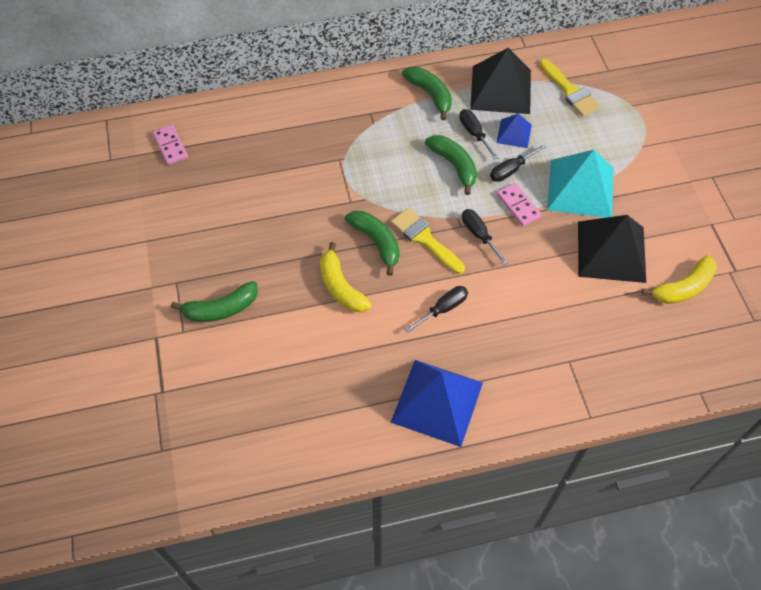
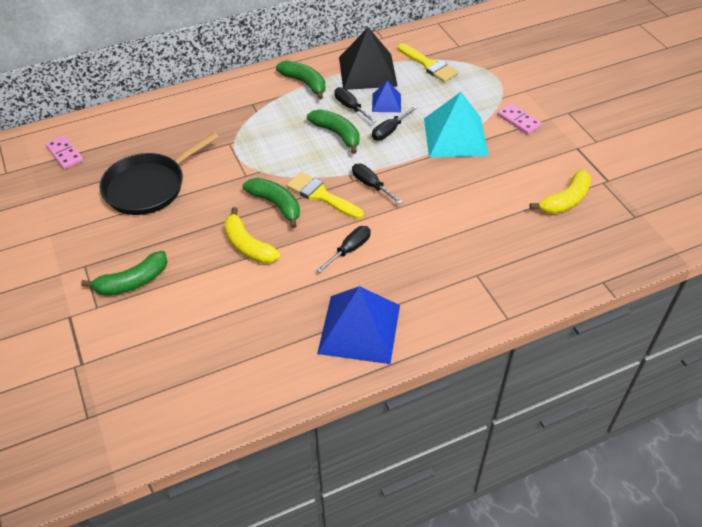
camera: 10 degrees left, 10 degrees down
pink domino [497,183,541,226] -> pink domino moved to [497,104,542,135]
black pyramid [578,215,646,283] -> none
none -> black pan [99,132,219,215]

